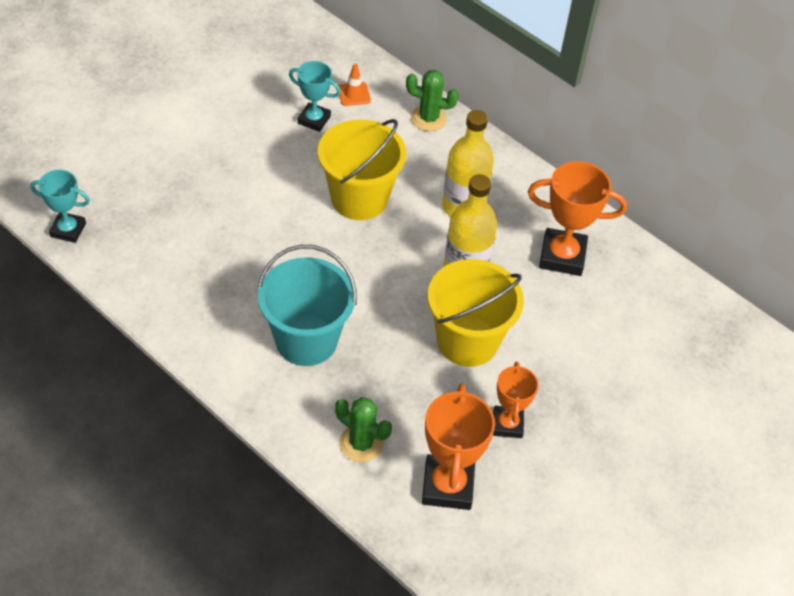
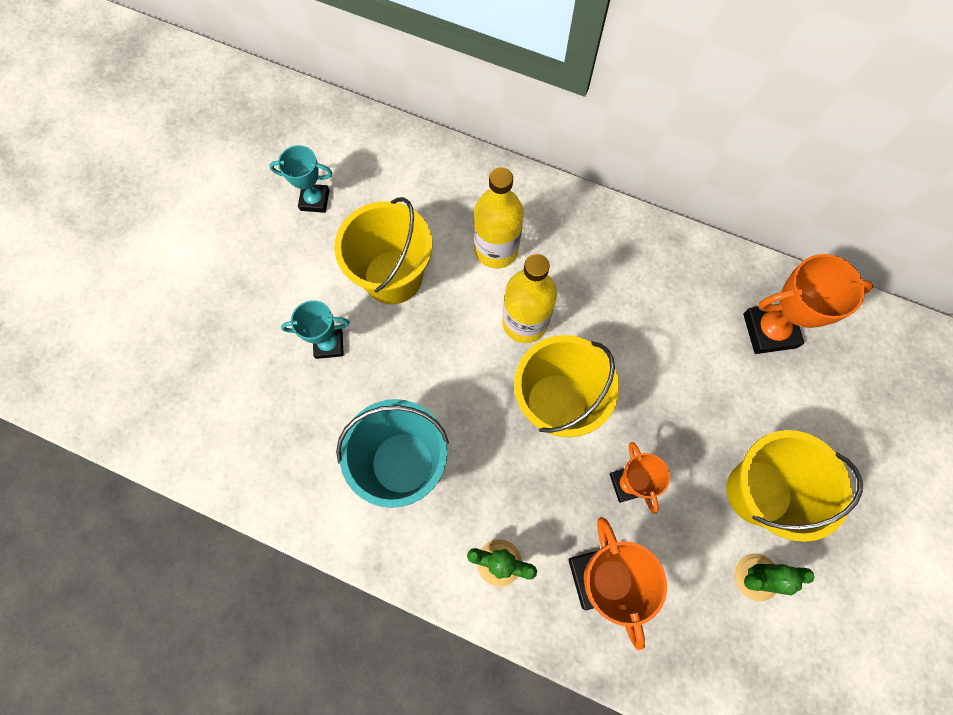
camera: 15 degrees left, 20 degrees up
turquoise trophy [30,170,90,243] -> turquoise trophy moved to [281,300,350,359]
orange traffic cone [338,63,371,106] -> none
green cactus [406,70,459,131] -> green cactus moved to [735,553,814,601]
orange trophy [528,161,627,276] -> orange trophy moved to [743,254,873,354]
none -> yellow bucket [727,430,863,542]

